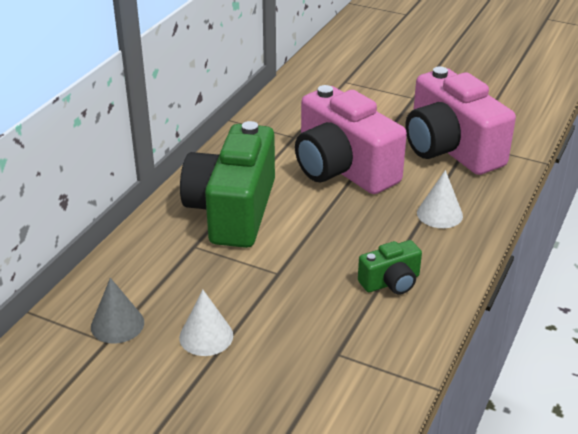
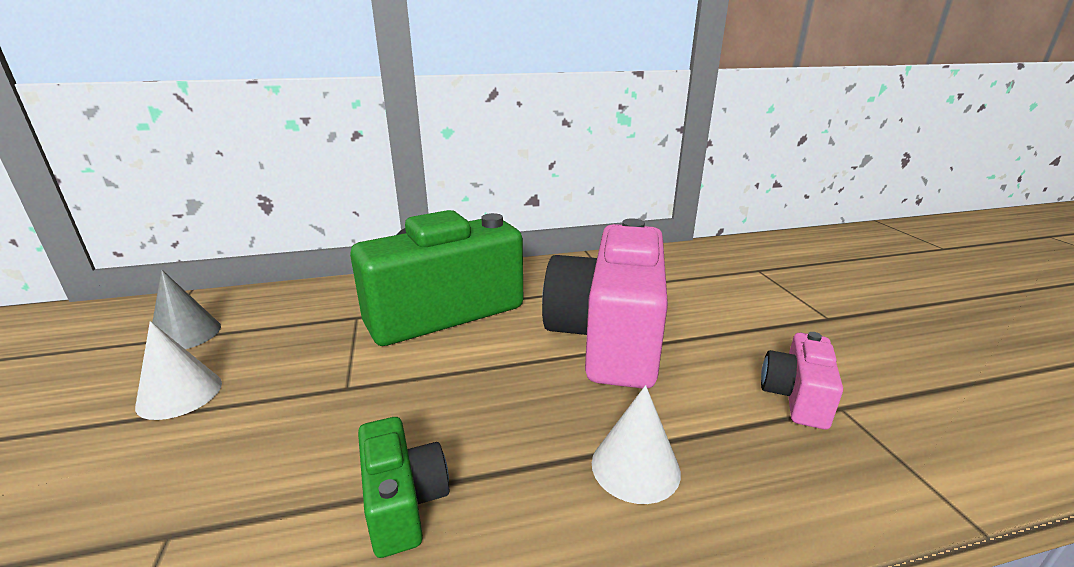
camera: 50 degrees right, 10 degrees down
green camera [358,240,422,295] -> green camera turned 135 degrees counterclockwise [358,417,449,558]
pink camera [405,67,516,175] -> pink camera [761,332,843,429], size x0.46

